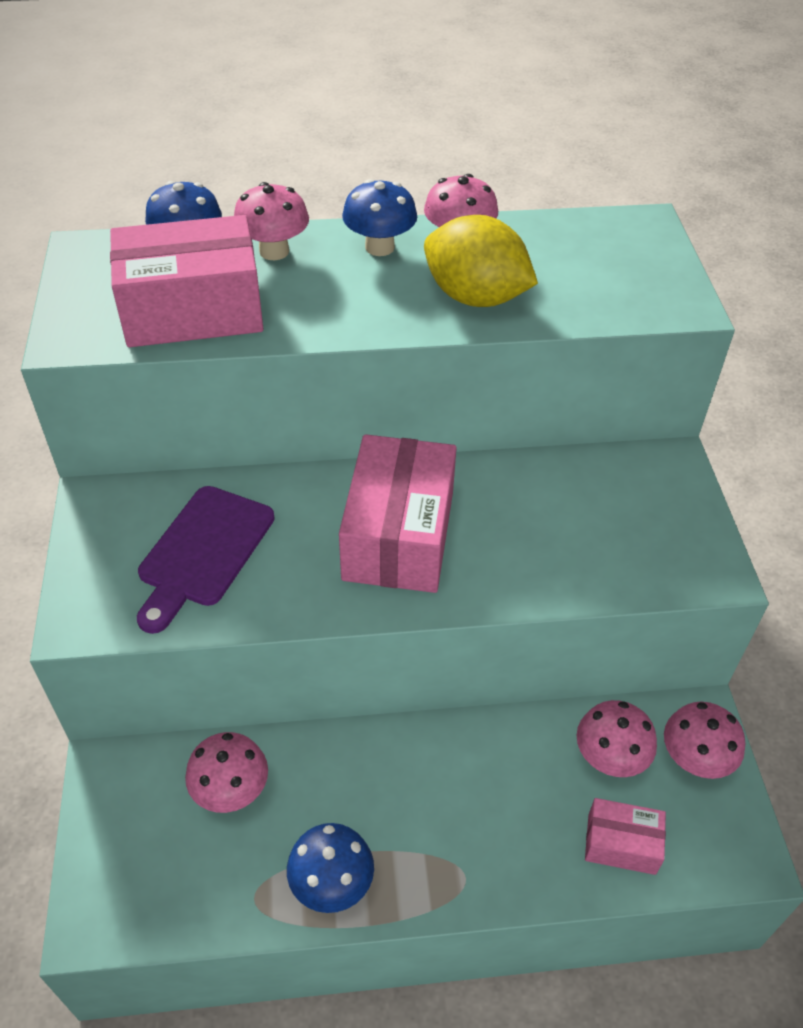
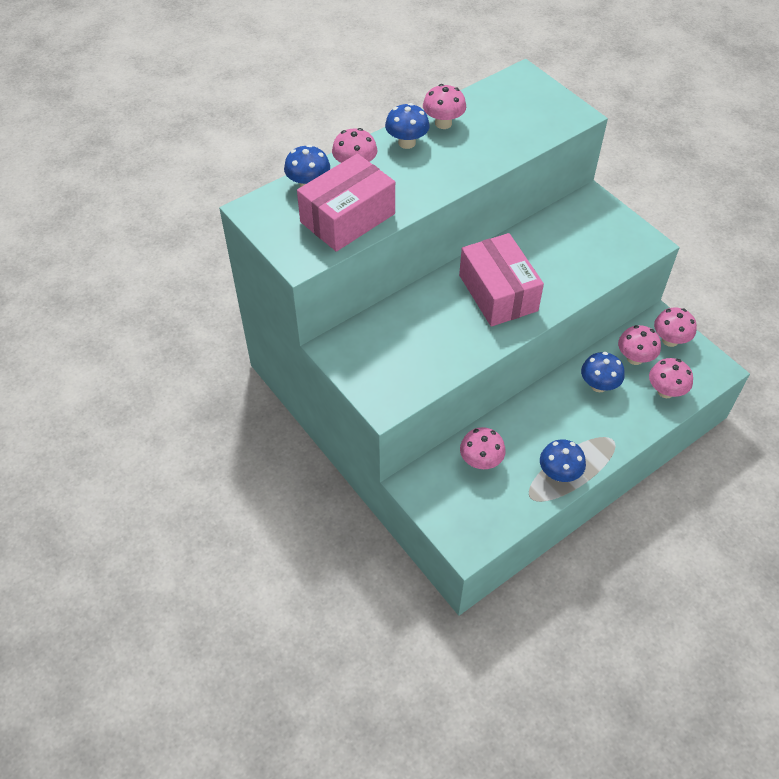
camera: 30 degrees left, 5 degrees up
purple cutting board [137,486,275,634] -> none
yellow lemon [424,215,538,307] -> none
pink box [585,798,666,875] -> pink mushroom [649,358,693,398]
none -> blue mushroom [581,352,625,392]

